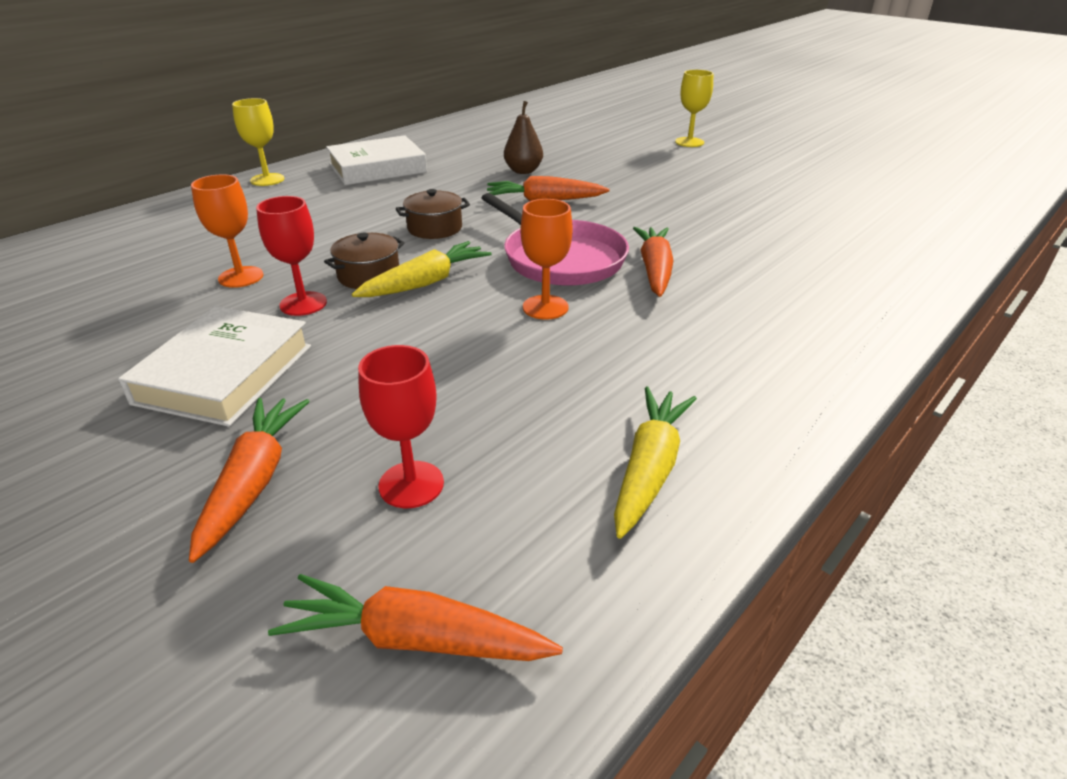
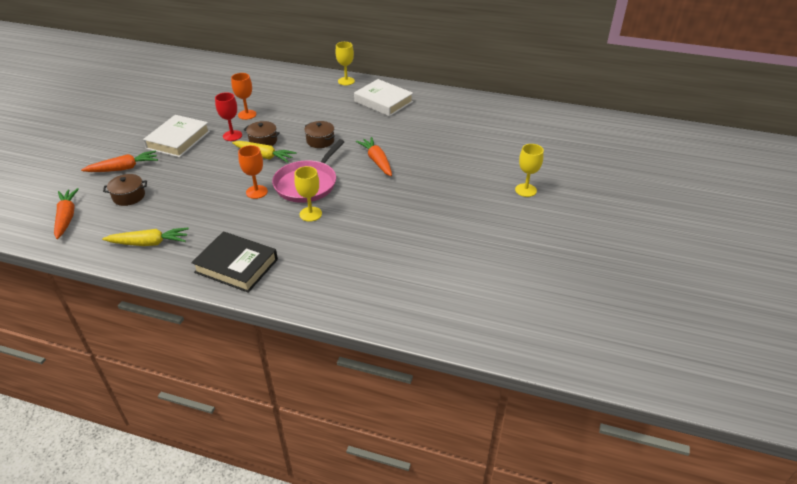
camera: 65 degrees right, 5 degrees up
white book [118,306,311,427] -> white book turned 60 degrees counterclockwise [143,115,210,158]
red goblet [358,345,444,508] -> brown pot [103,174,147,206]
brown pear [504,101,543,174] -> none
orange carrot [633,227,674,297] -> yellow goblet [294,166,322,222]
none -> black book [191,231,278,293]

